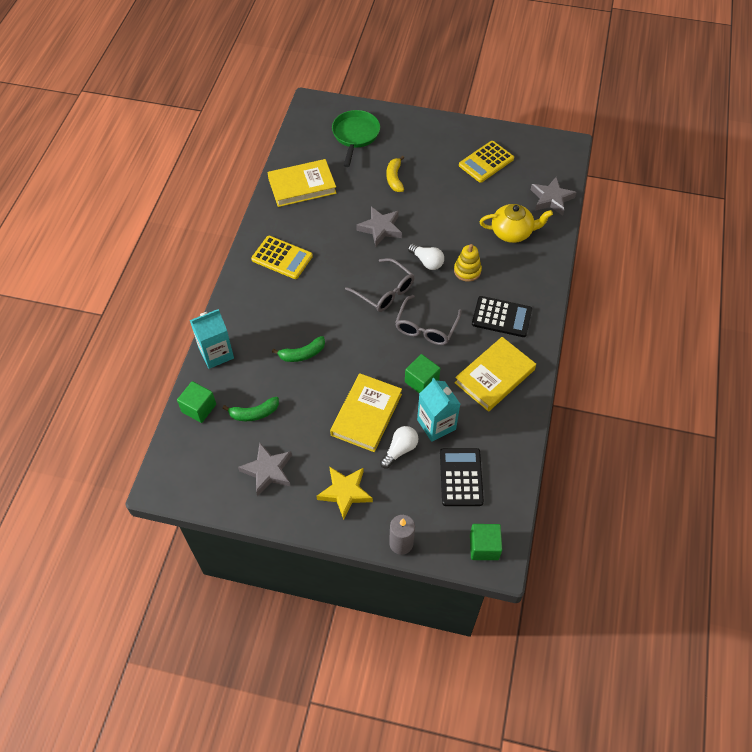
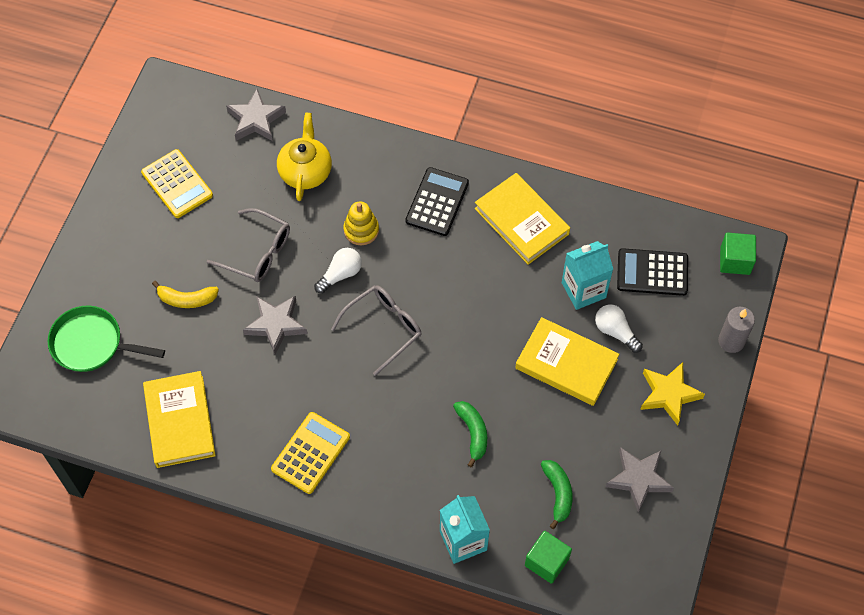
camera: 85 degrees left, 5 degrees up
grey glasses [395,295,462,345] -> grey glasses moved to [207,208,290,282]
green cube [405,354,440,393] -> none

